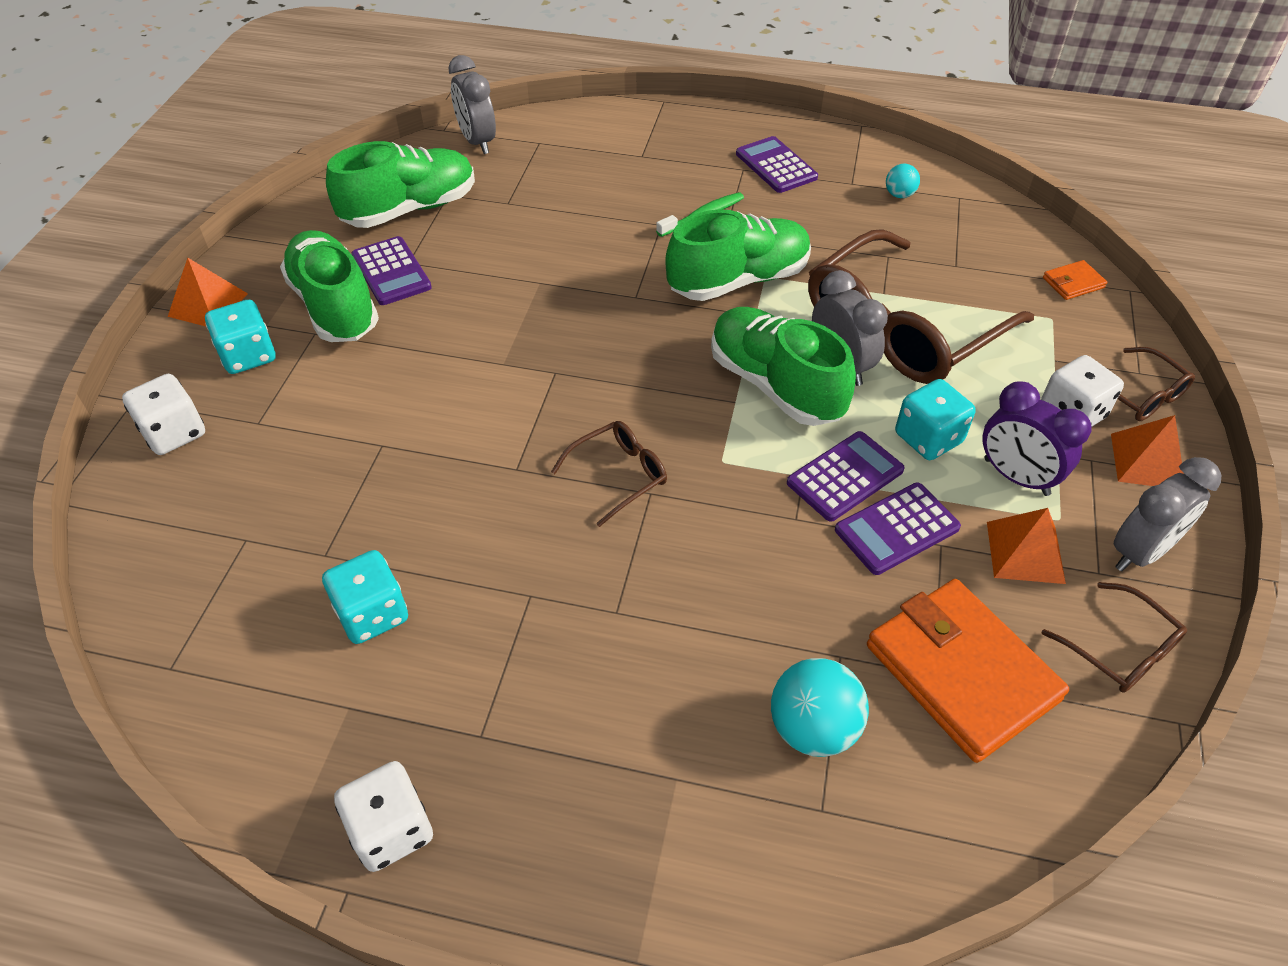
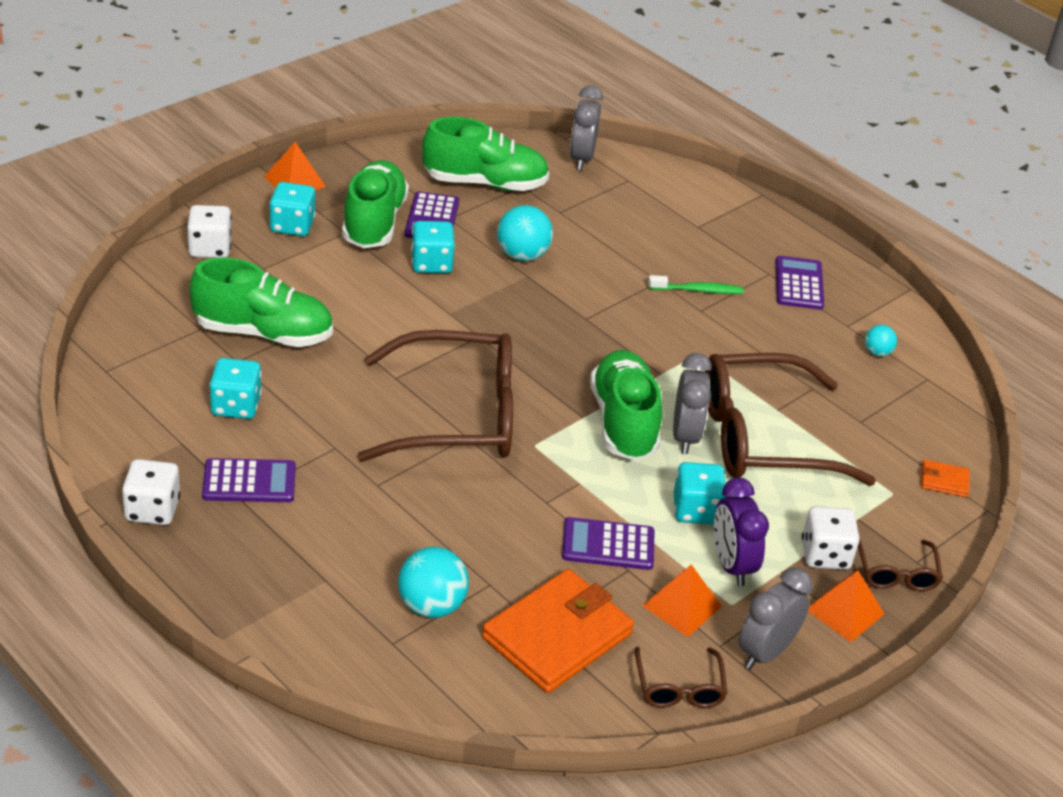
camera: 30 degrees right, 10 degrees down
brown glasses [551,421,667,527] -> brown glasses [358,330,513,462], size x2.21
green shoe [665,209,811,301] -> green shoe moved to [190,257,333,347]
purple calculator [787,431,905,522] -> purple calculator moved to [202,458,296,502]
orange wallet [867,579,1069,763] -> orange wallet turned 45 degrees clockwise [482,569,634,693]
grey clock [1114,457,1221,571] -> grey clock turned 135 degrees clockwise [739,568,813,670]
none -> turquoise dice [411,221,455,273]
none -> turquoise ball [497,205,553,261]

